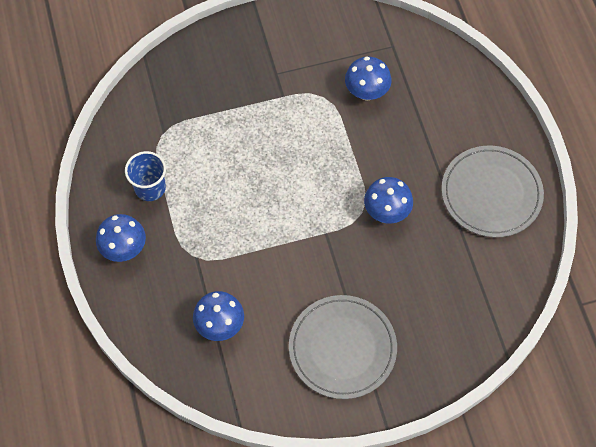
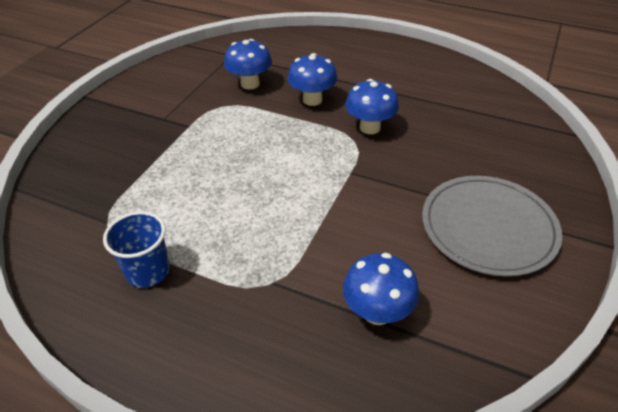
camera: 50 degrees left, 20 degrees down
blue mushroom [96,214,146,262] -> blue mushroom moved to [287,53,337,106]
grey plate [441,146,544,238] -> none

